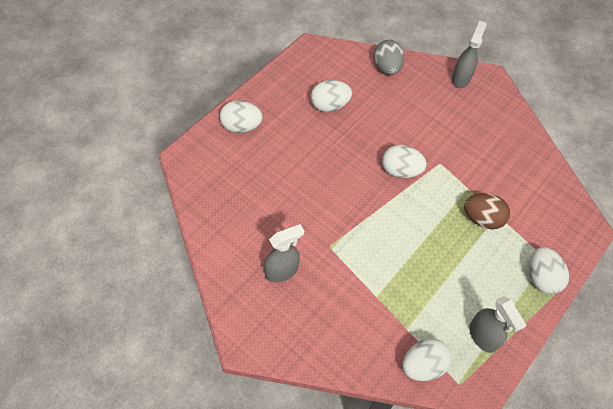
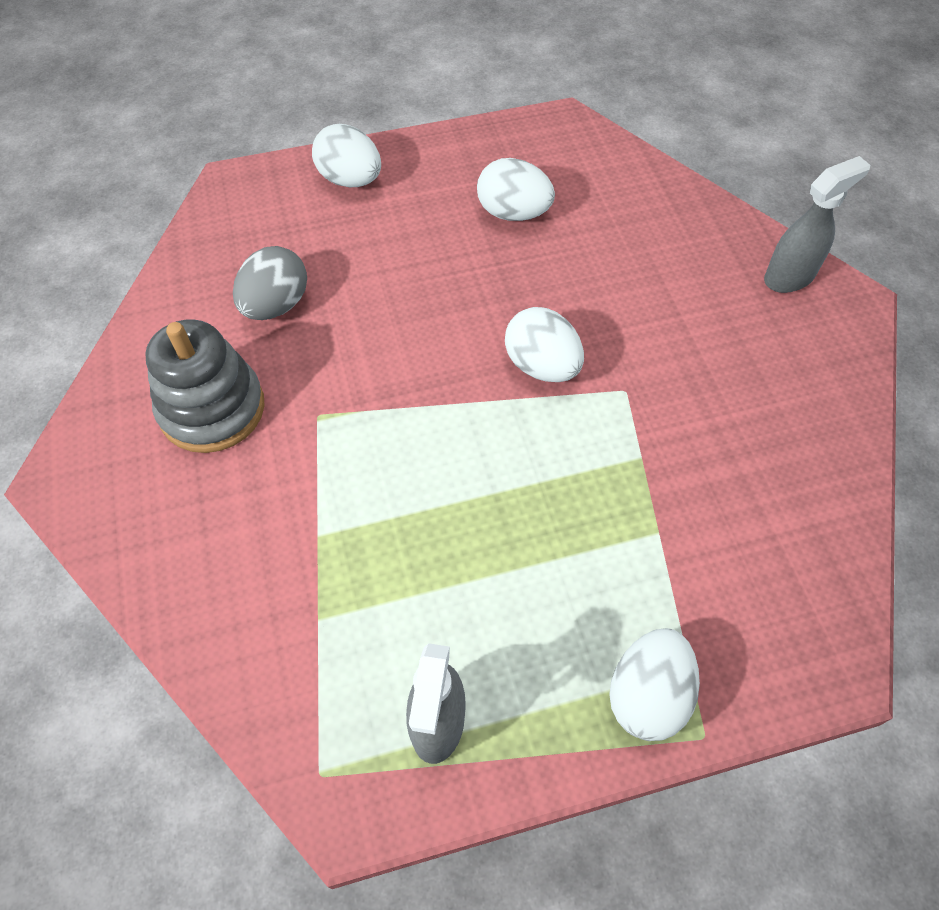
camera: 40 degrees right, 0 degrees up
grey spray bottle [264,224,304,283] -> grey stacking toy [145,320,265,453]
grey egg [374,40,404,75] -> grey egg moved to [233,246,307,320]
white egg [402,338,452,381] -> none
brown egg [464,194,510,229] -> none

